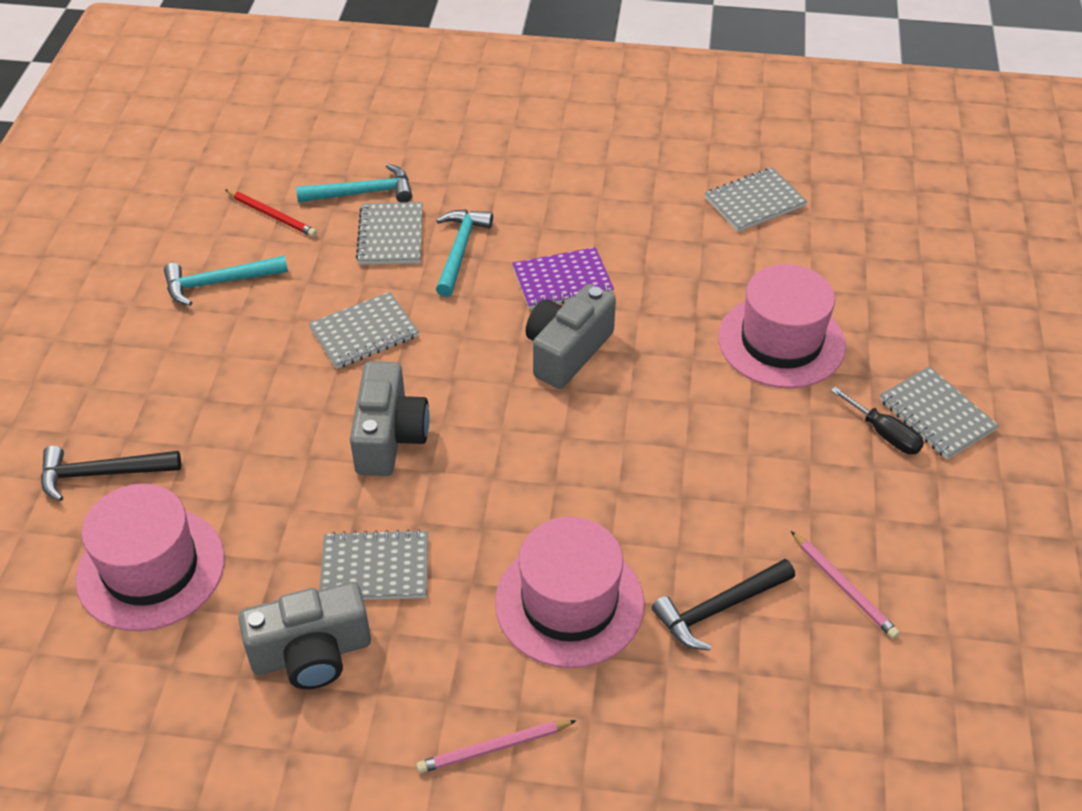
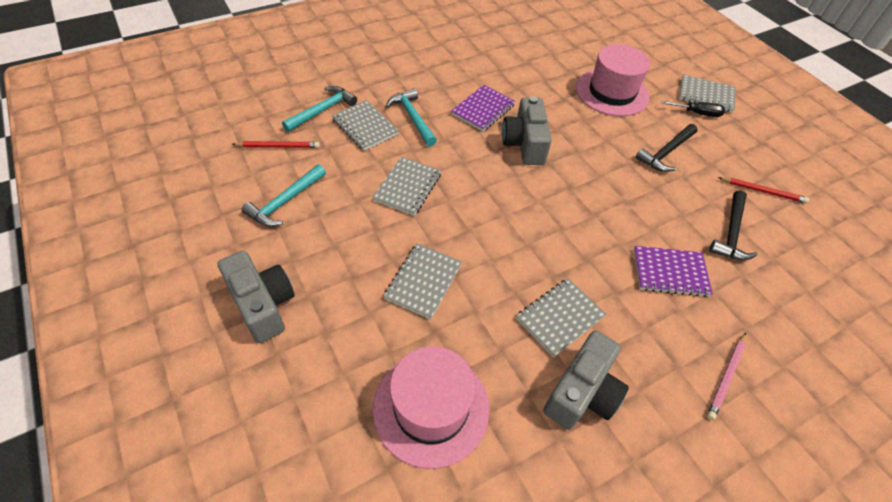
camera: 40 degrees left, 5 degrees up
black hammer [41,446,181,501] -> black hammer moved to [635,124,697,172]
grey camera [350,361,430,476] -> grey camera moved to [218,251,295,343]
pink hat [495,517,644,668] -> purple notebook [634,246,713,297]
grey notebook [705,168,807,232] -> grey notebook moved to [383,243,462,319]
pink pencil [791,531,900,639] -> red pencil [718,177,809,203]

